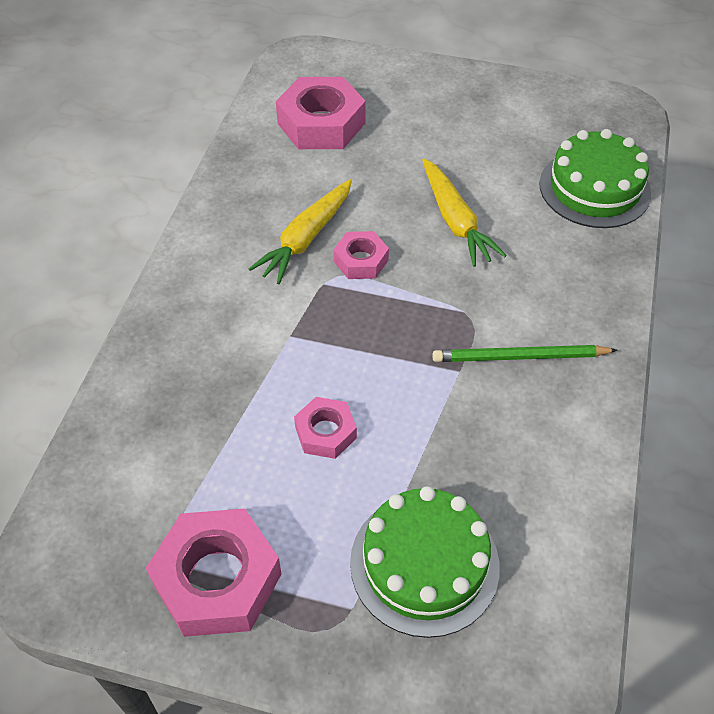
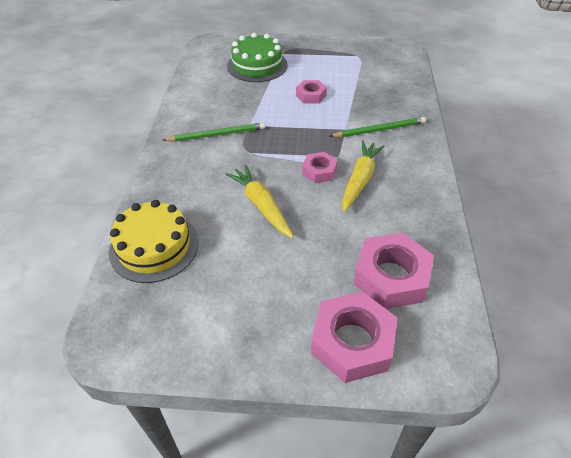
camera: 170 degrees right, 5 degrees down
pink nut [146,509,281,637] -> pink nut moved to [311,291,398,383]
green cake [539,129,651,228] -> yellow cake [109,200,198,283]
none -> green pencil [329,117,426,137]

